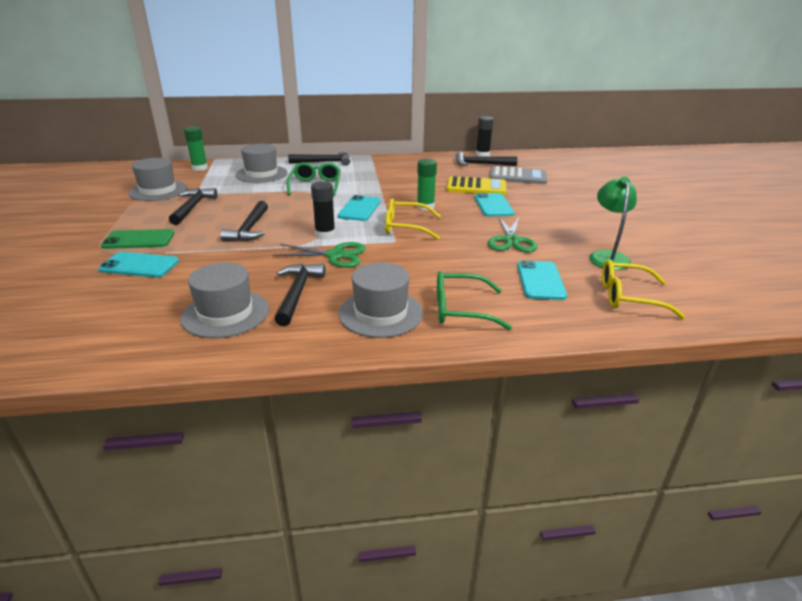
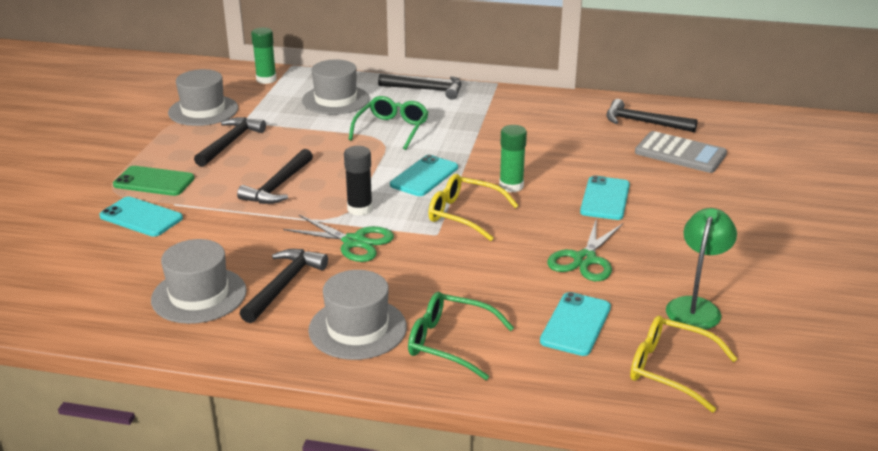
camera: 20 degrees right, 0 degrees up
yellow calculator [447,176,506,195] -> none
black glue stick [476,116,494,157] -> none

